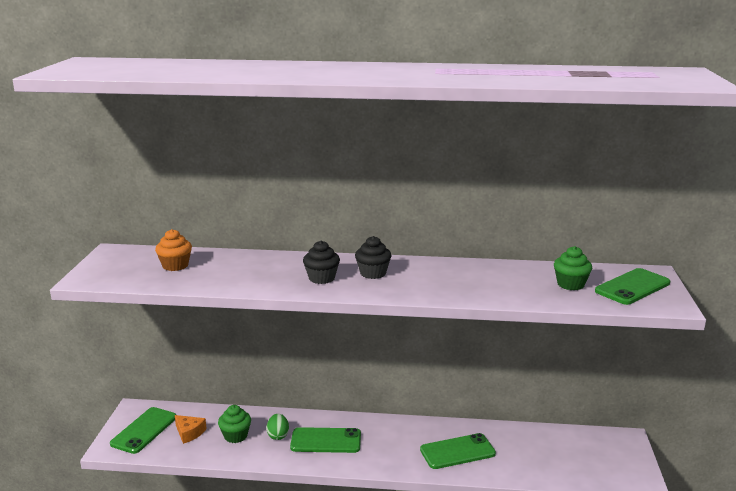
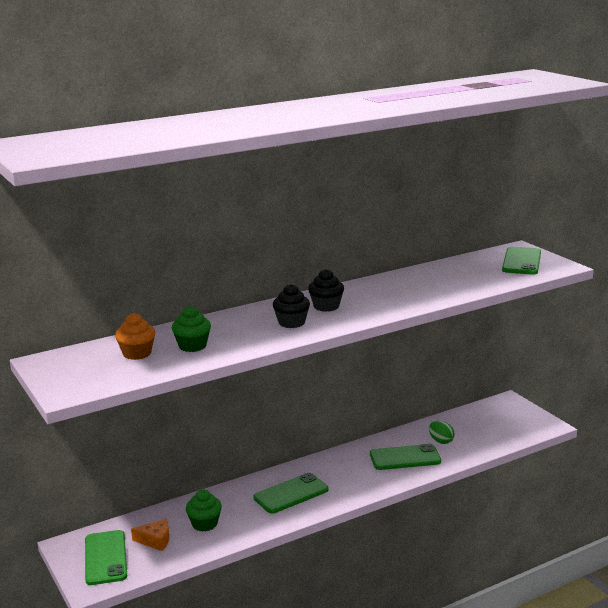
camera: 35 degrees left, 0 degrees up
green egg [267,414,289,440] -> green egg moved to [429,421,455,444]
green phone [420,433,496,469] -> green phone turned 45 degrees clockwise [370,444,441,470]
green cupcake [554,246,592,290] -> green cupcake moved to [172,306,211,352]

